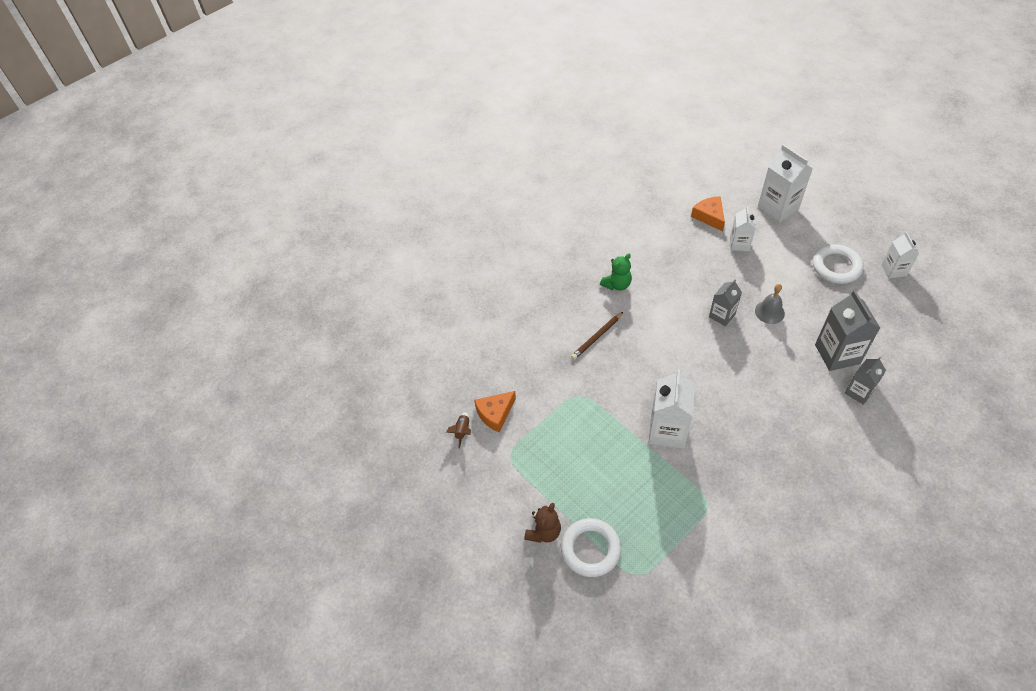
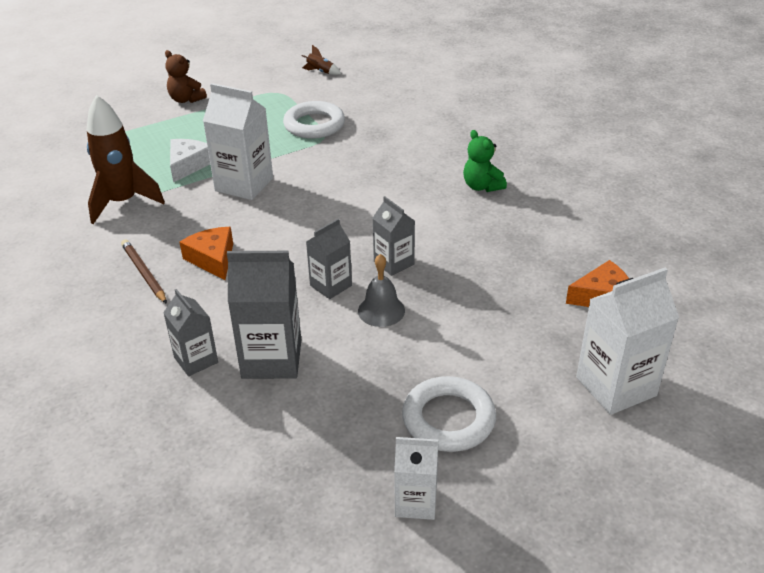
camera: 100 degrees right, 15 degrees down
orange cheese [474,391,516,433] -> orange cheese moved to [179,227,233,280]
white ring [561,518,621,577] -> white ring moved to [283,101,345,139]
brown pencil [571,312,623,360] -> brown pencil moved to [121,239,167,304]
white carton [730,206,756,251] -> none
none -> brown rocket [87,95,165,224]
none -> white cheese [170,139,210,183]
none -> grey carton [306,219,352,299]

